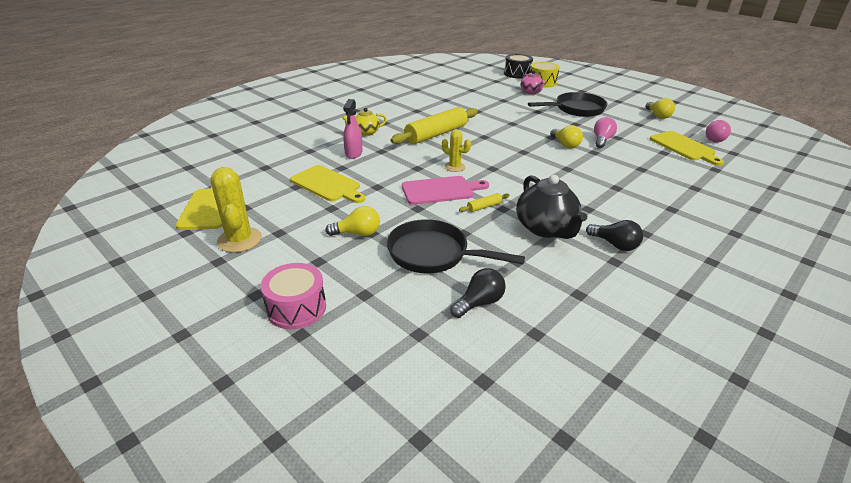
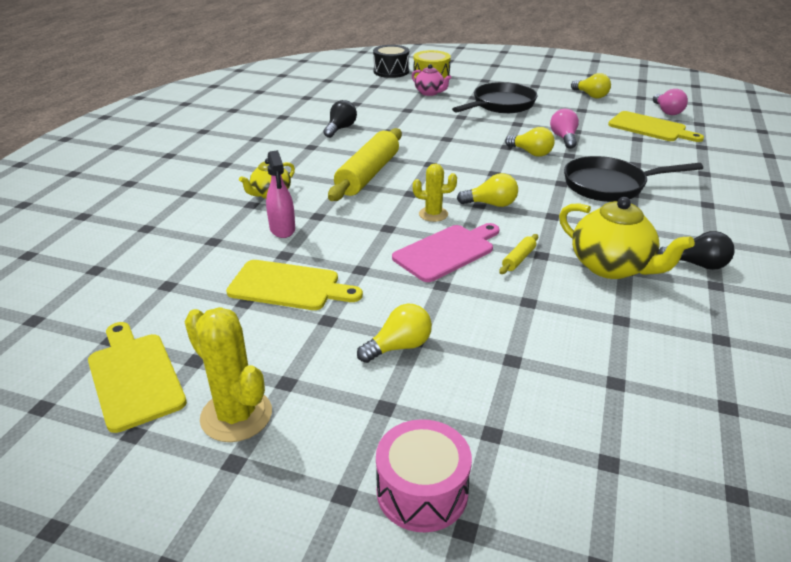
camera: 25 degrees left, 0 degrees up
black pan [387,219,525,274] -> black pan moved to [564,156,703,202]
black light bulb [450,268,506,318] -> black light bulb moved to [323,100,357,138]
black teapot [516,175,587,239] -> yellow teapot [559,197,695,279]
none -> yellow light bulb [457,173,518,207]

